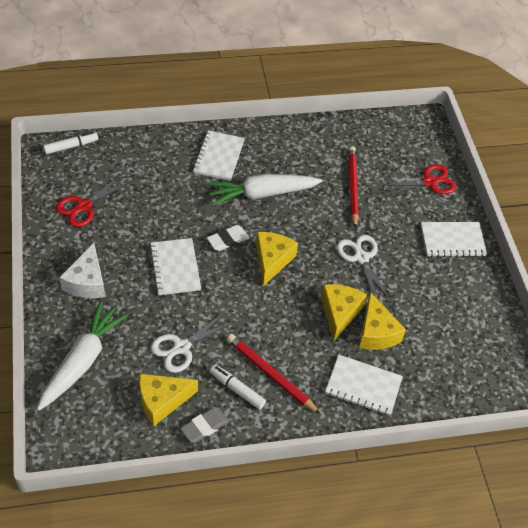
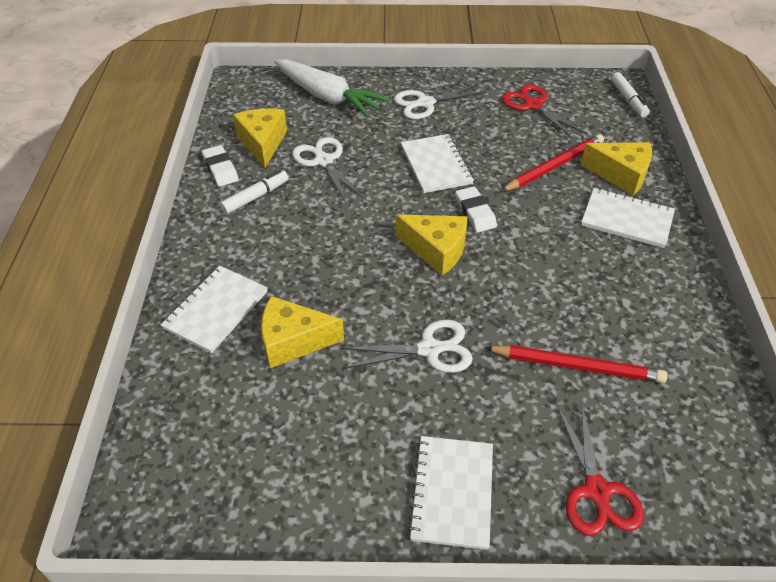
camera: 105 degrees right, 5 degrees down
white cheese [59,243,105,298] -> white scissors [394,84,486,119]
white notebook [149,238,201,295] -> white notebook turned 75 degrees clockwise [401,134,474,193]
grey eraser [180,407,229,443] -> white eraser [202,145,239,187]
white carrot [206,174,322,206] -> none
red pencil [227,334,320,414] -> red pencil moved to [501,134,604,192]
yellow cheese [321,284,367,341] -> yellow cheese moved to [581,142,652,196]

